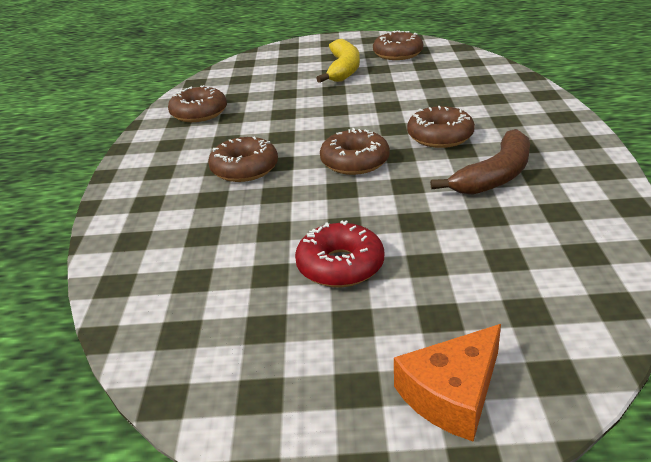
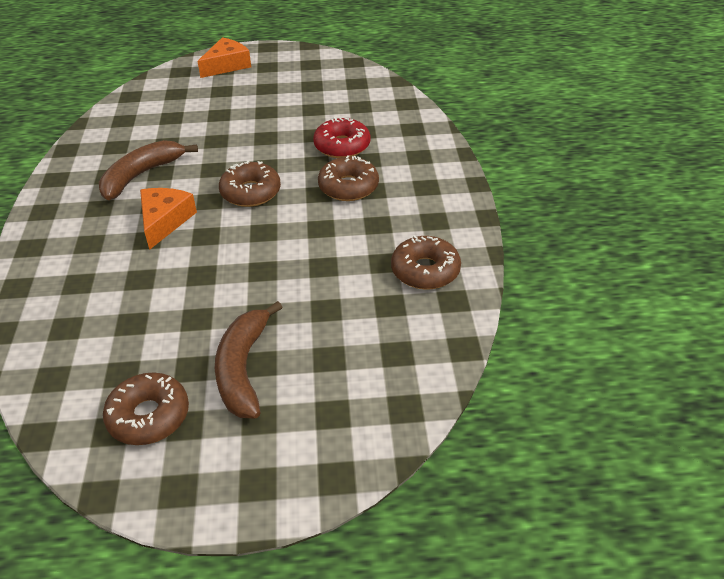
camera: 175 degrees right, 10 degrees up
red donut [295,220,384,287] -> red donut moved to [313,117,370,158]
yellow banana [316,39,360,83] -> brown banana [215,301,283,418]
brown donut [407,106,475,148] -> orange cheese [140,188,197,250]

